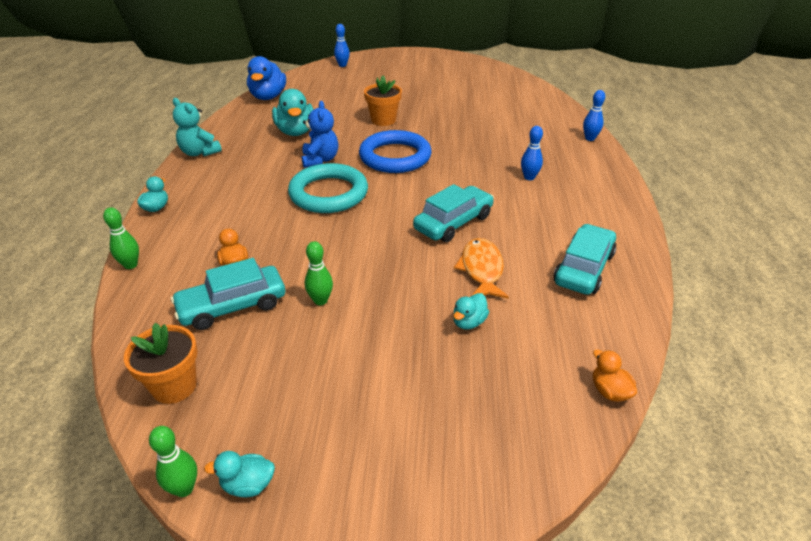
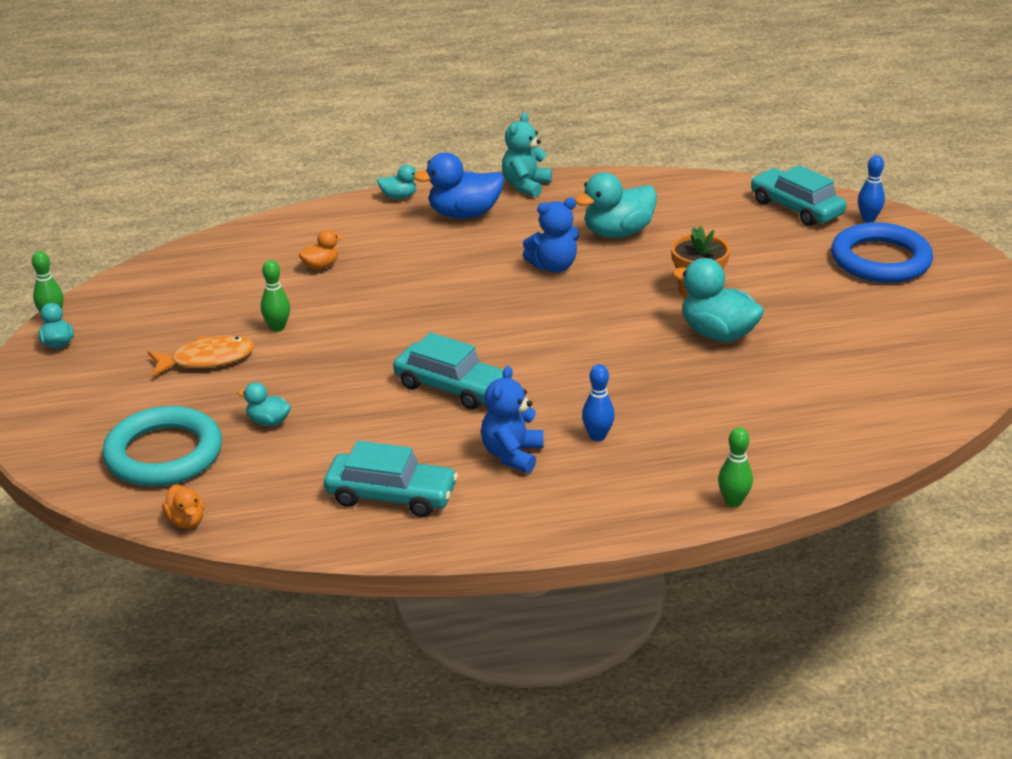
camera: 75 degrees right, 5 degrees down
green bowling pin [103,207,139,269] -> green bowling pin moved to [718,427,753,507]
orange flower pot [124,323,198,404] -> none
turquoise car [171,258,285,330] -> turquoise car moved to [751,165,847,226]
blue duck [247,56,286,100] -> blue duck moved to [414,153,504,219]
turquoise ring [288,163,368,213] -> turquoise ring moved to [102,406,222,487]
blue ring [359,130,432,173] -> blue ring moved to [831,222,933,283]
orange fish [454,238,509,299] -> orange fish moved to [148,336,254,377]
blue bowling pin [583,90,605,141] -> none
orange duck [593,350,637,402] -> orange duck turned 105 degrees clockwise [162,485,204,528]
none -> blue teddy bear [481,366,544,473]
none -> turquoise duck [672,258,764,342]

